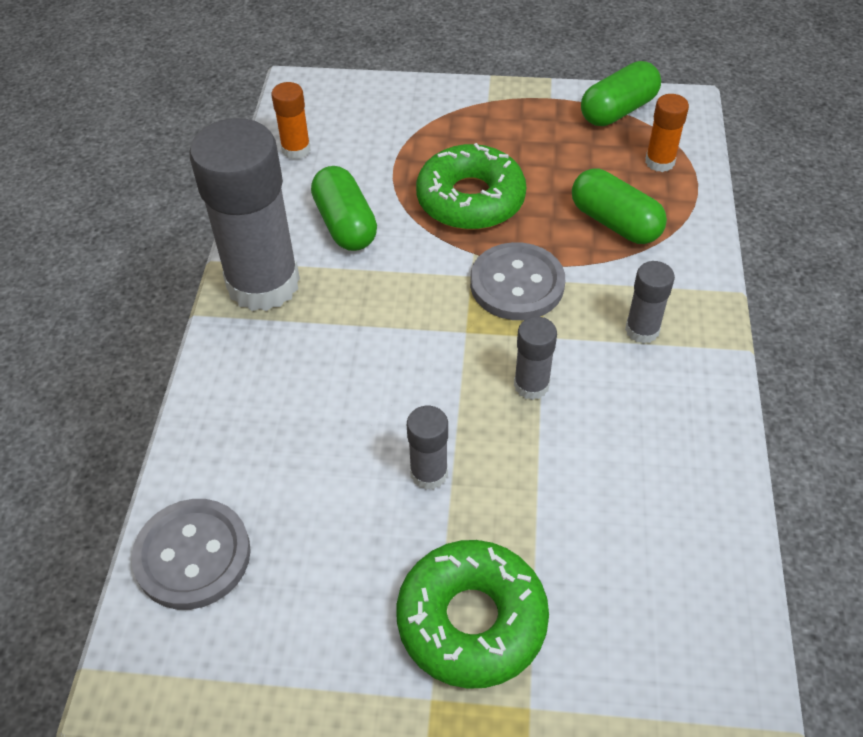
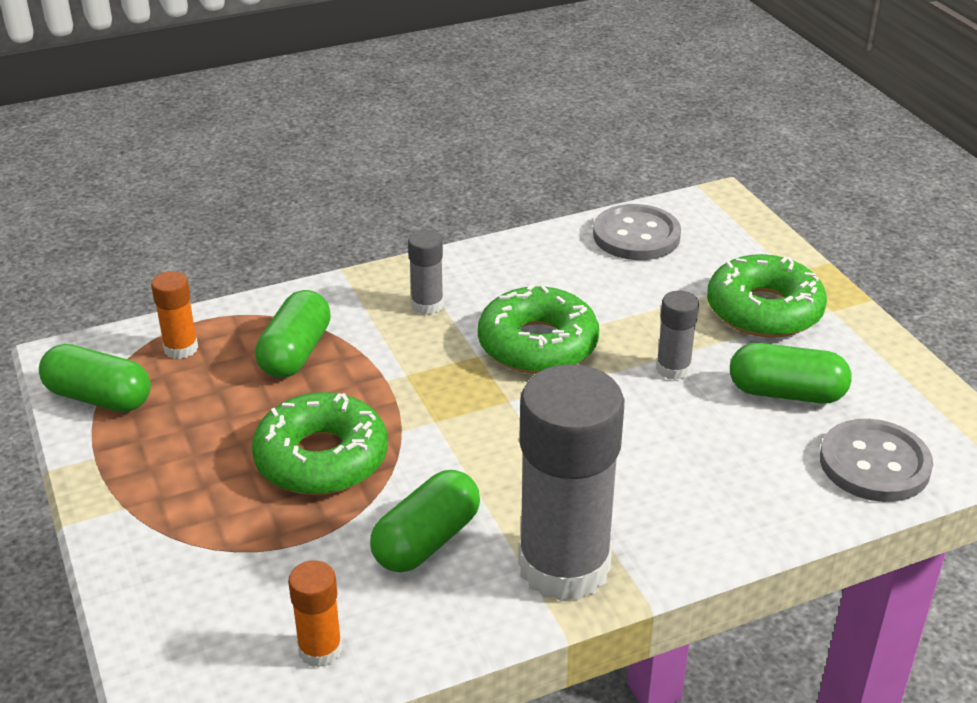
camera: 120 degrees left, 15 degrees down
grey button [470,242,565,320] -> grey button moved to [593,204,681,260]
grey glue stick [514,316,557,400] -> green donut [478,284,599,374]
none -> green capsule [730,343,852,403]

